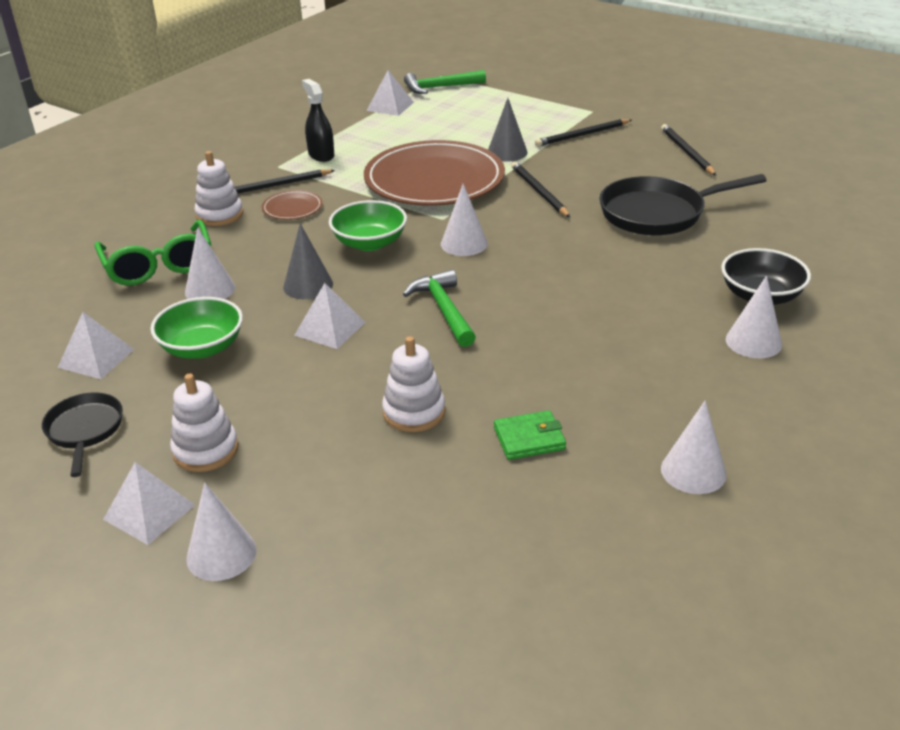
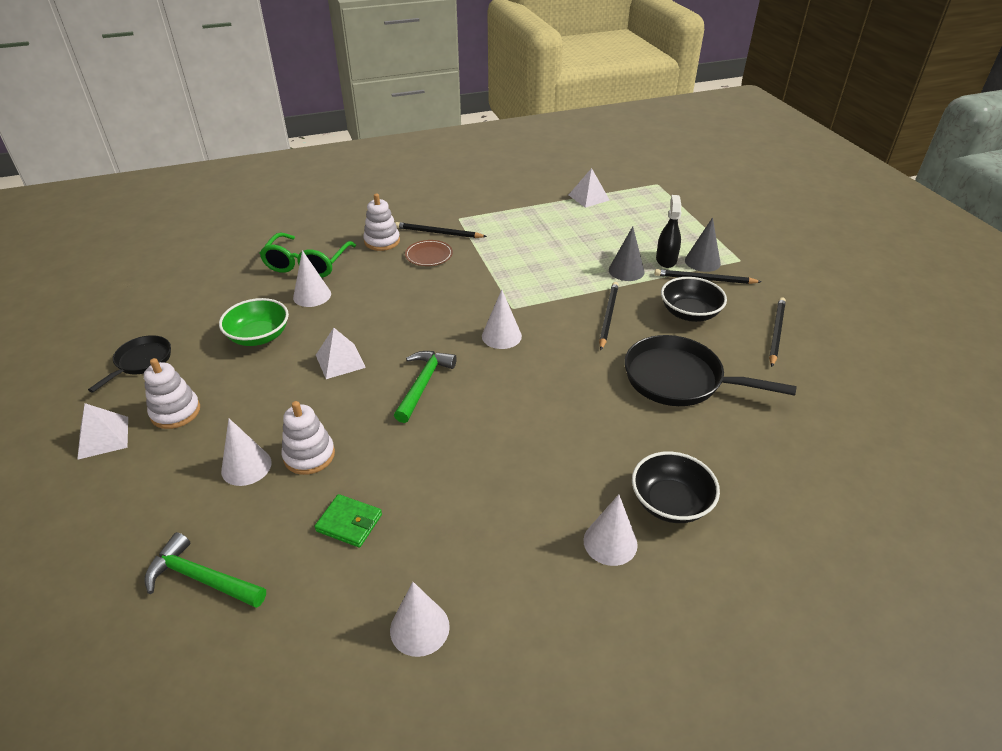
camera: 35 degrees right, 5 degrees up
white pyramid [58,312,134,379] -> none
white cone [186,482,257,581] -> white cone moved to [221,418,272,486]
grey cone [283,223,333,299] -> grey cone moved to [685,218,721,272]
black spray bottle [302,79,334,162] -> black spray bottle moved to [656,195,682,268]
green bowl [329,200,407,251] -> none
brown plate [364,140,505,206] -> none
green hammer [404,70,486,94] -> green hammer moved to [144,532,266,608]
none -> black bowl [661,277,727,322]

